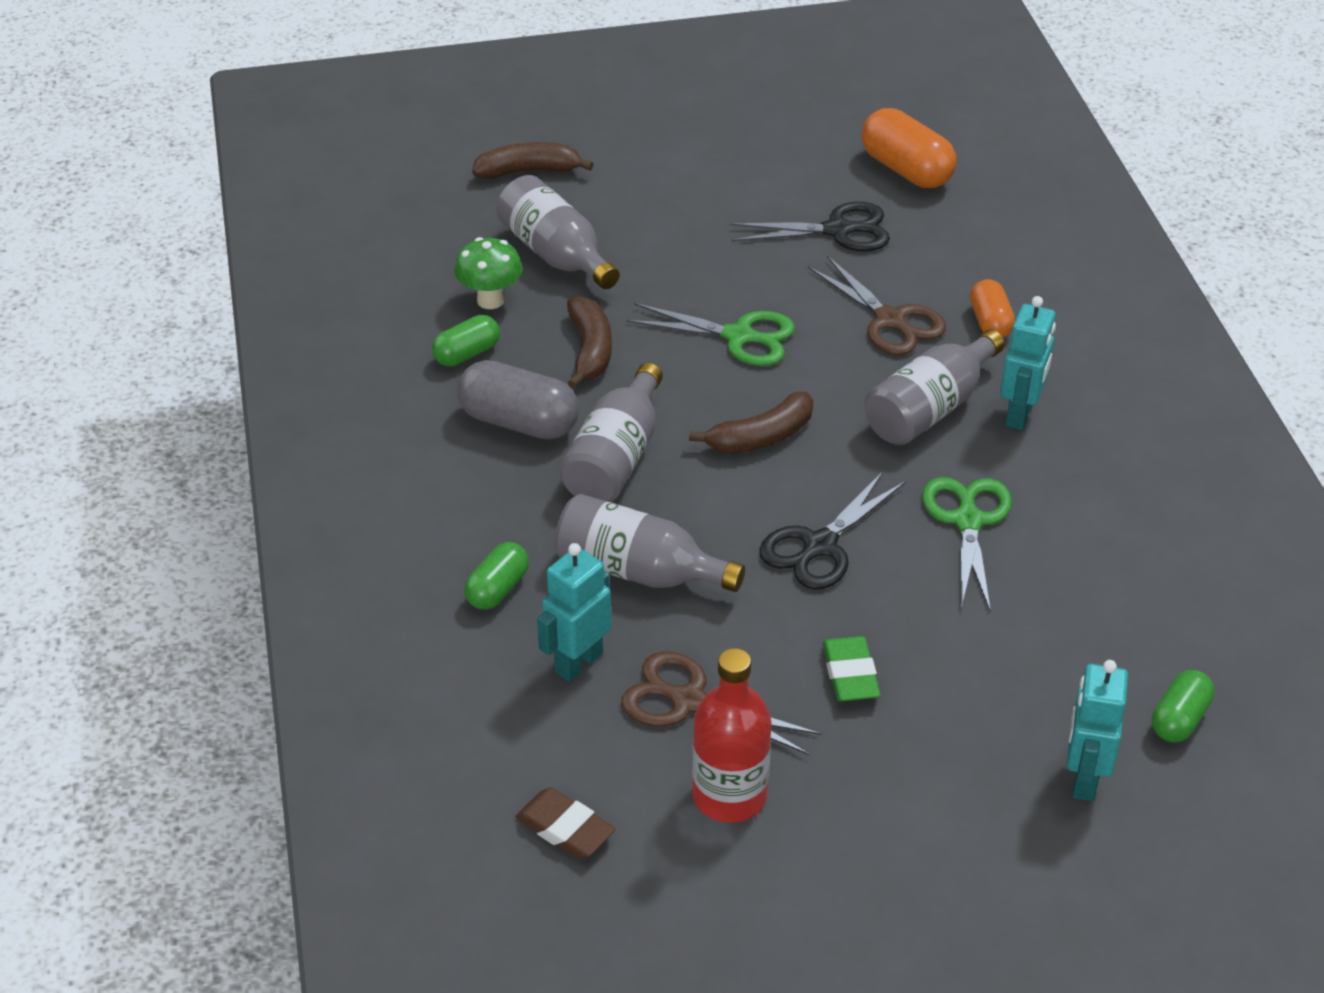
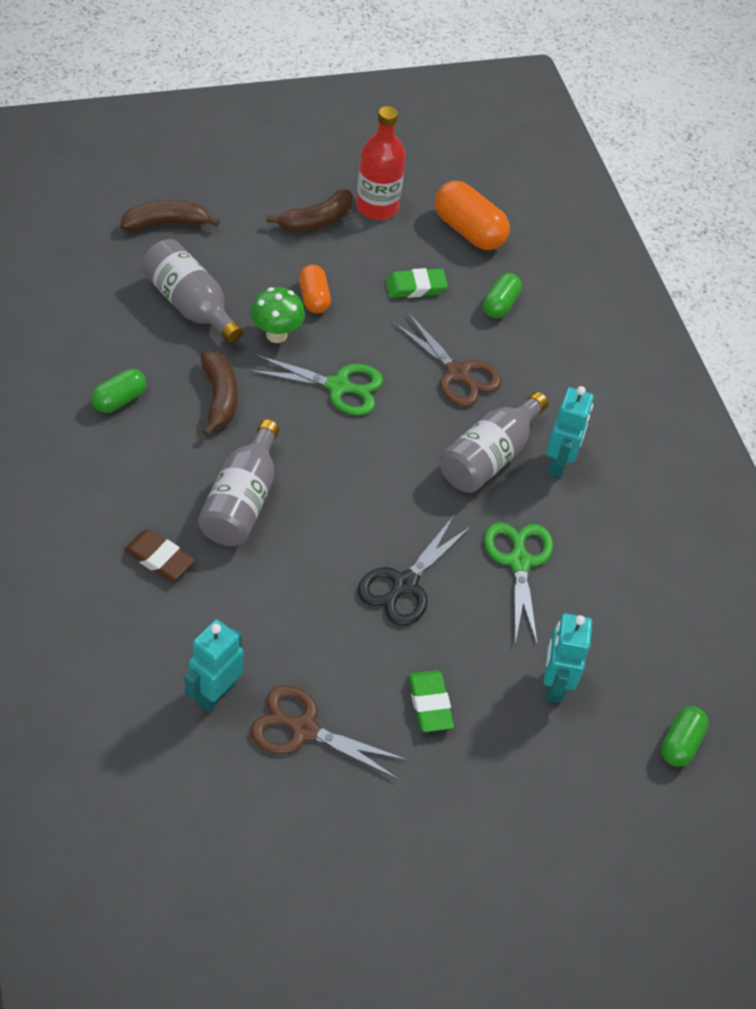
camera: 10 degrees left, 10 degrees up
green mushroom [454,237,523,309] -> green mushroom moved to [251,287,305,343]
grey capsule [458,360,579,440] -> none
green capsule [464,542,529,610] -> green capsule moved to [483,273,522,318]
brown eraser [515,787,616,859] -> brown eraser moved to [124,530,195,581]
grey bottle [554,494,745,592] -> none
brown banana [689,392,813,454] -> brown banana moved to [266,189,353,232]
red bottle [692,648,772,823] -> red bottle moved to [356,106,406,220]
black scissors [729,202,890,251] -> green eraser [385,268,448,298]
orange capsule [970,279,1015,338] -> orange capsule moved to [299,265,331,313]
turquoise robot [1067,660,1128,801] -> turquoise robot moved to [543,613,592,703]

